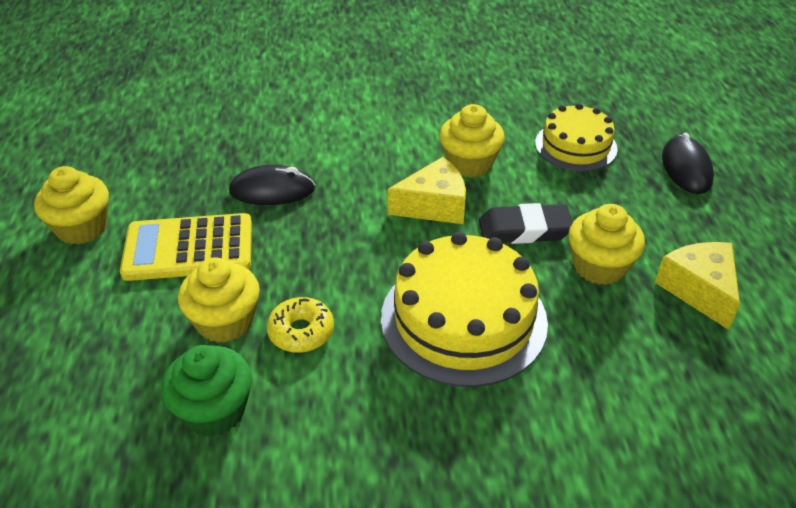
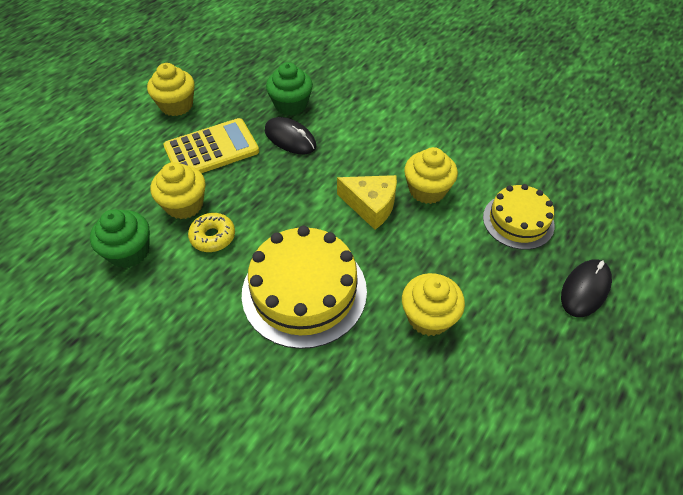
camera: 40 degrees right, 10 degrees up
yellow calculator [120,213,252,281] -> yellow calculator turned 120 degrees clockwise [163,118,259,173]
black eraser [479,203,573,244] -> none
yellow cheese [655,242,740,330] -> none
none -> green cupcake [266,62,313,116]

